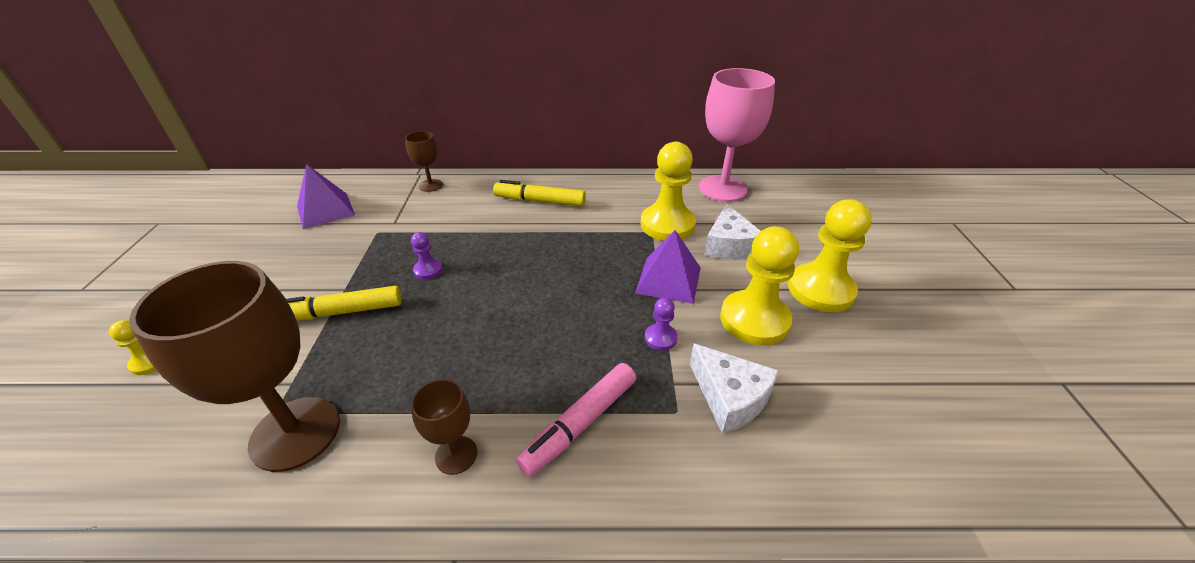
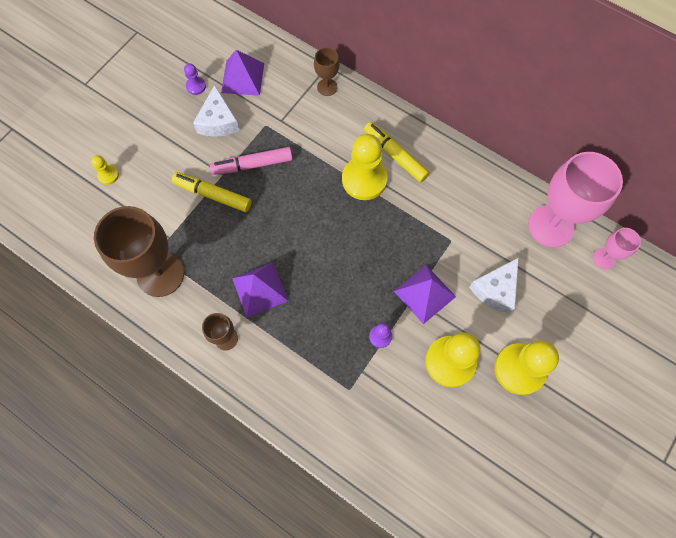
camera: 35 degrees right, 30 degrees up
purple pawn [411,232,443,279] -> purple pawn moved to [184,64,206,95]
pink marker [516,363,636,477] -> pink marker moved to [210,147,293,175]
yellow pawn [640,142,696,241] -> yellow pawn moved to [342,134,388,200]
white cheese [690,343,779,434] -> white cheese moved to [193,85,240,137]
none -> purple pyramid [232,263,288,317]
none -> pink goblet [593,228,641,269]

